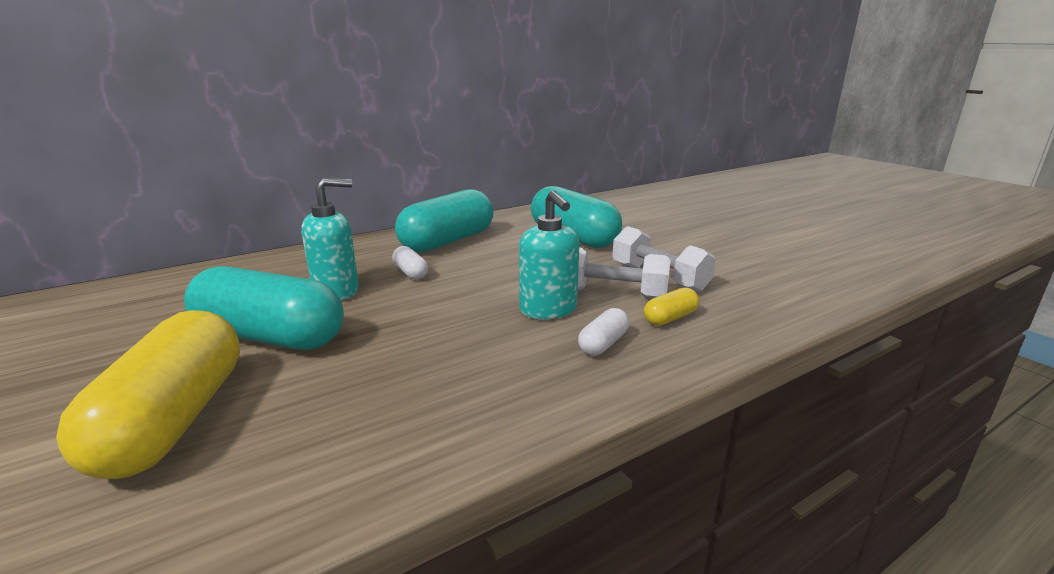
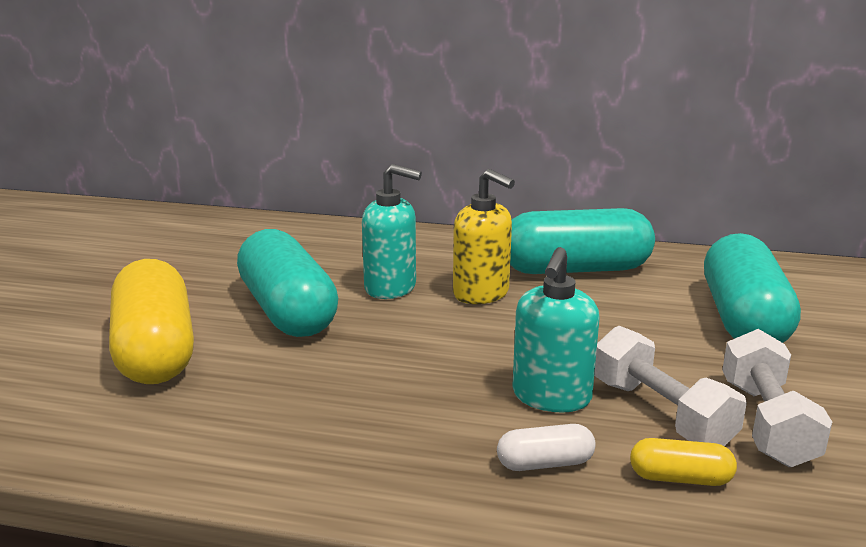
camera: 45 degrees right, 0 degrees up
yellow capsule [56,310,240,479] -> yellow capsule turned 60 degrees counterclockwise [109,259,194,384]
white capsule [392,246,428,280] -> yellow soap dispenser [453,169,515,304]

